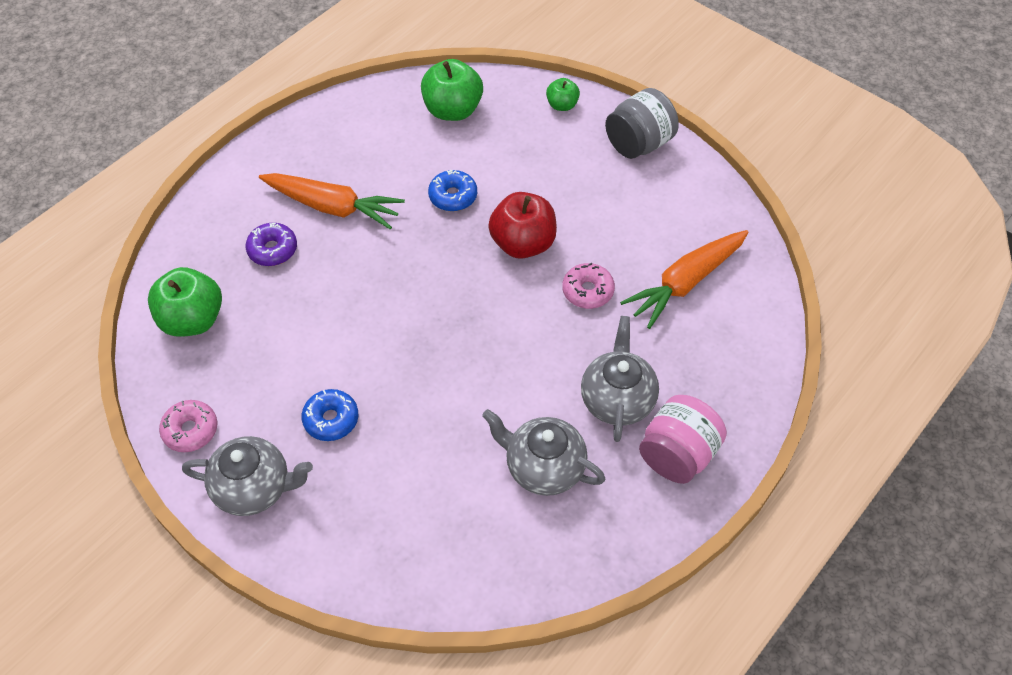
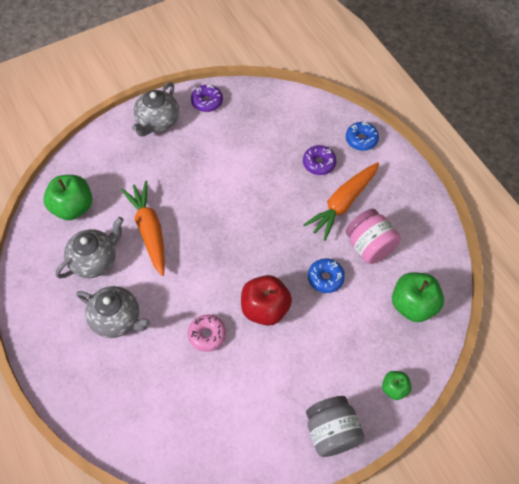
camera: 110 degrees right, 5 degrees up
green apple [148,267,222,337] -> green apple moved to [43,175,92,220]
pink donut [159,400,217,452] -> purple donut [191,85,223,112]
blue donut [302,389,358,441] -> blue donut moved to [346,122,379,151]
orange carrot [620,230,748,329] -> orange carrot moved to [121,181,165,276]
pink jar [639,395,727,484] -> pink jar moved to [346,209,401,264]

